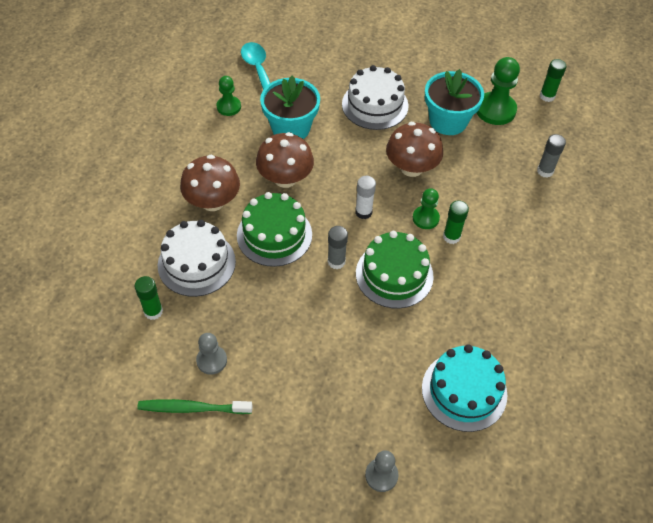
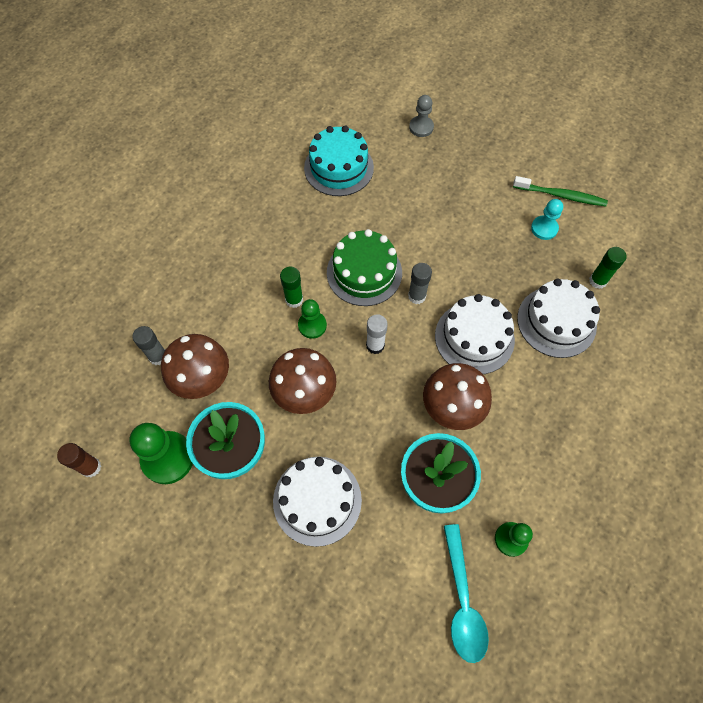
camera: 165 degrees left, 10 degrees up
brown mushroom [180,155,240,211] -> brown mushroom moved to [161,334,229,399]
grey pawn [196,333,227,375] -> turquoise pawn [531,199,563,240]
green cake [237,192,312,267] -> white cake [435,294,515,374]
green glue stick [540,59,567,102] -> brown glue stick [57,443,101,477]

